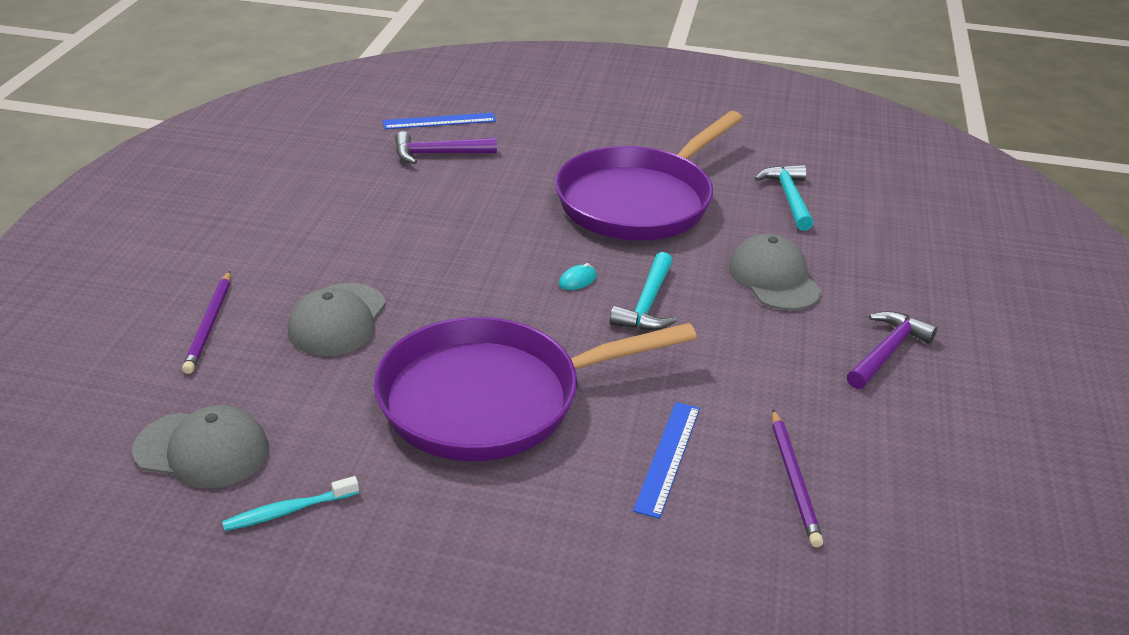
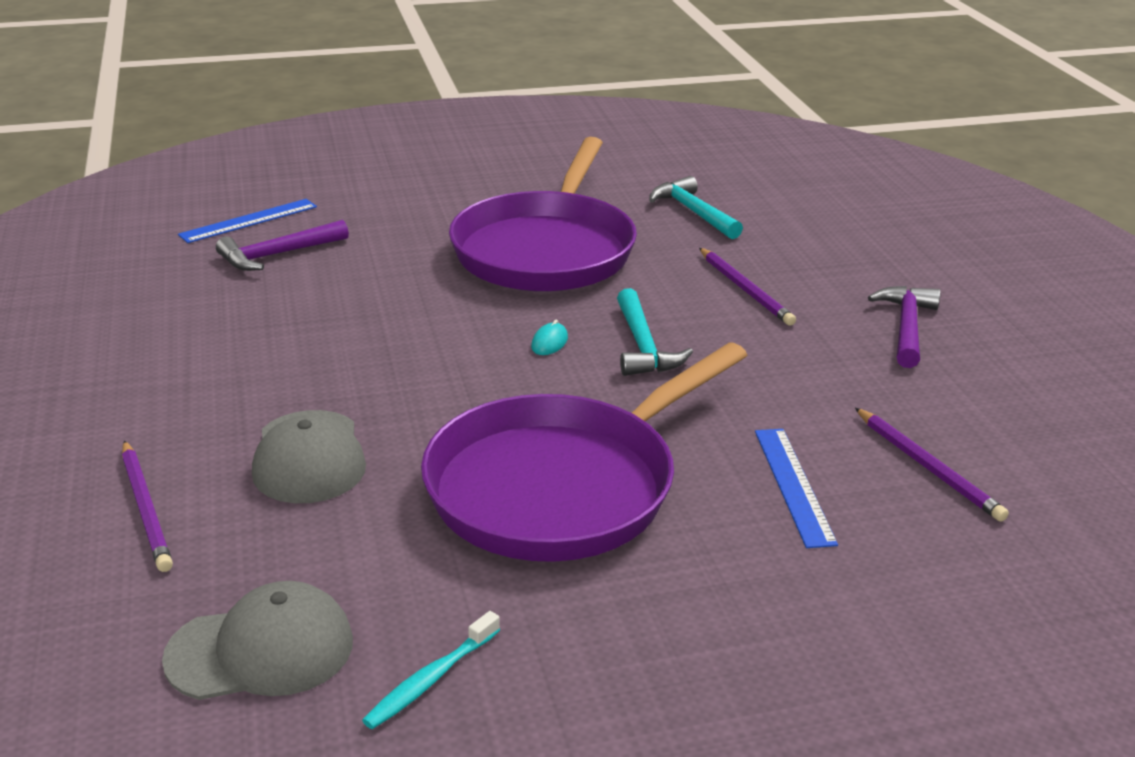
camera: 25 degrees left, 5 degrees down
grey cap [729,234,822,311] -> purple pencil [699,248,796,326]

